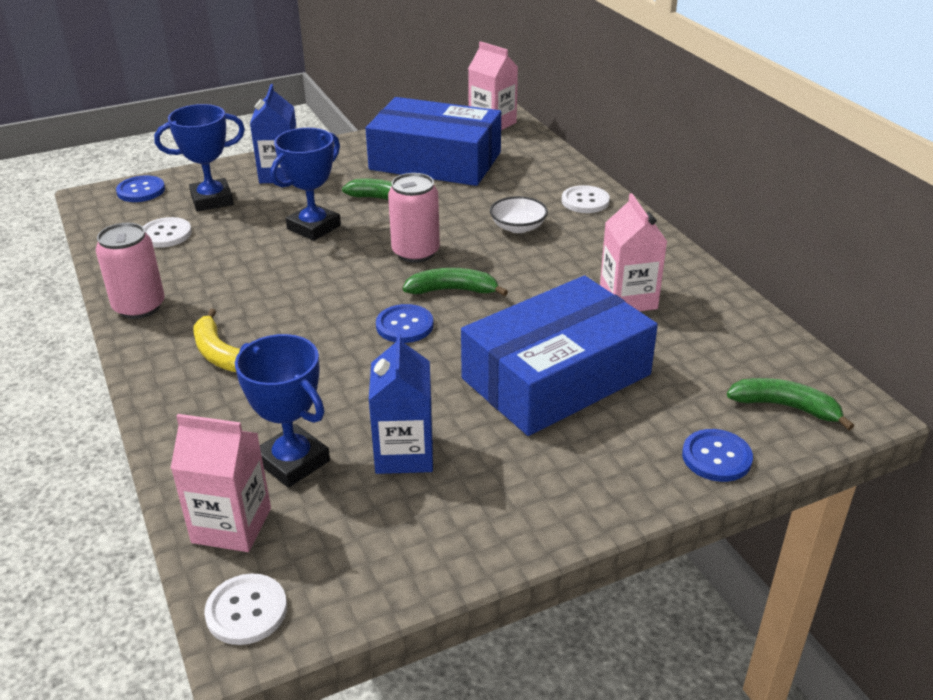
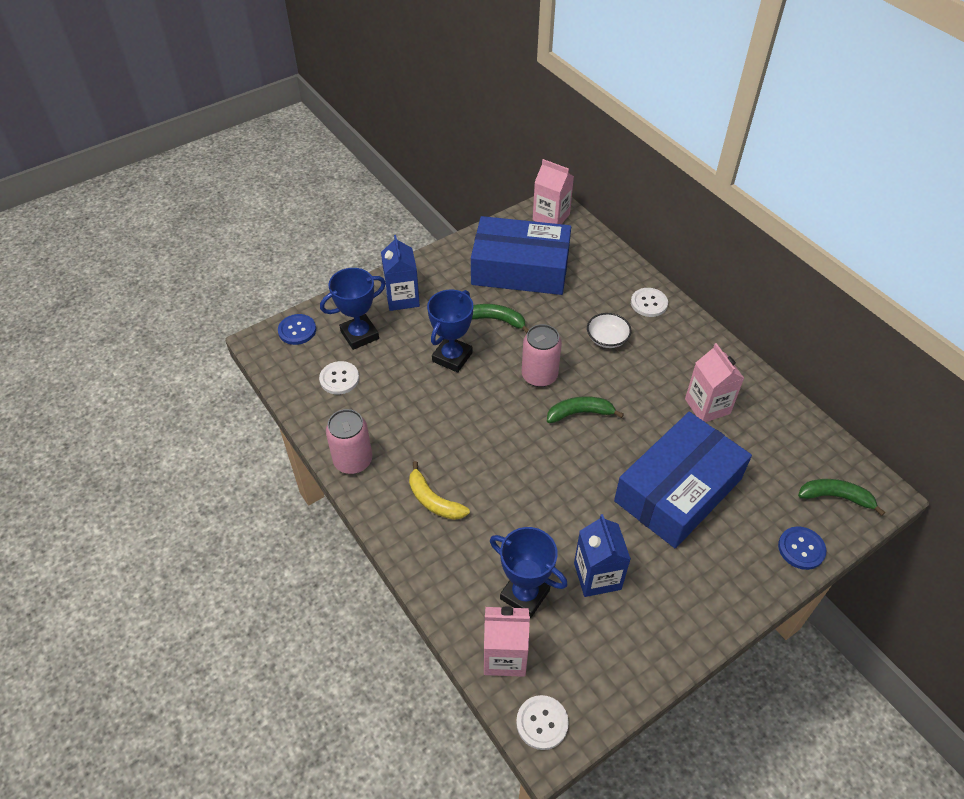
camera: 10 degrees left, 15 degrees up
blue button [376,304,433,343] -> none

